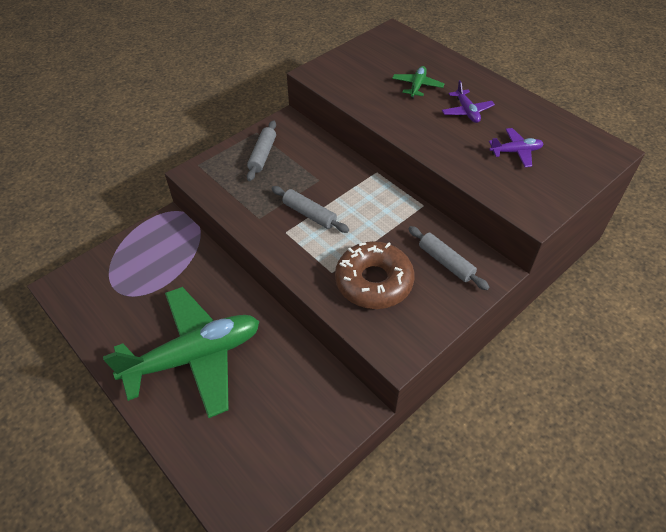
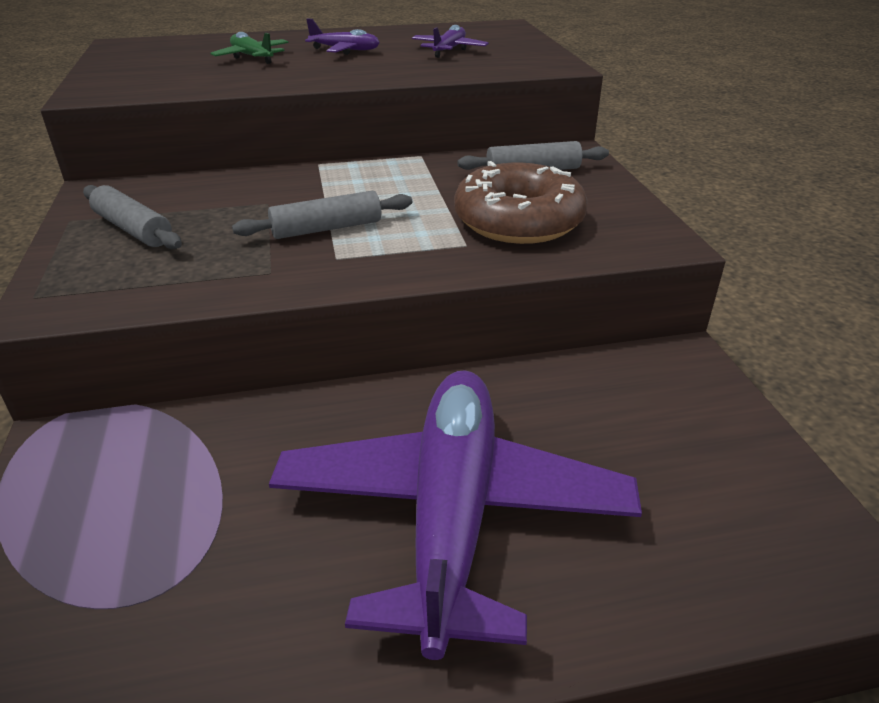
camera: 60 degrees left, 15 degrees down
green plane [103,287,259,418] -> purple plane [269,370,642,660]

